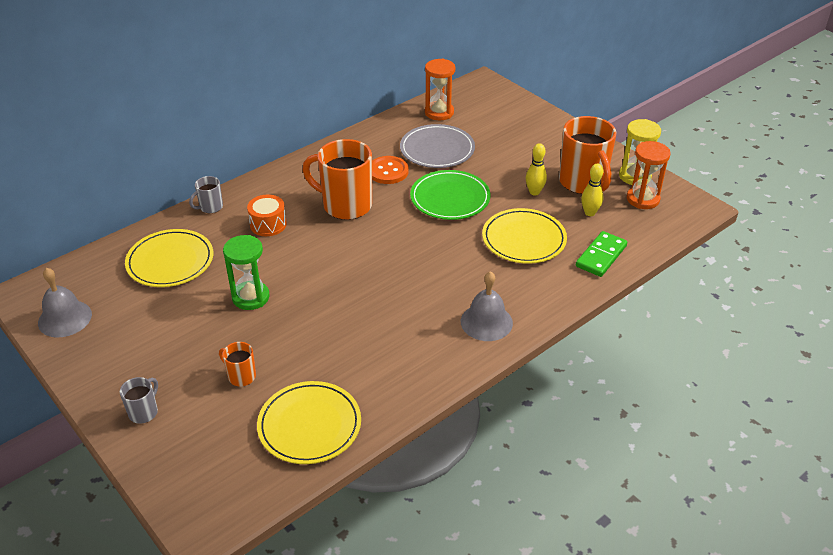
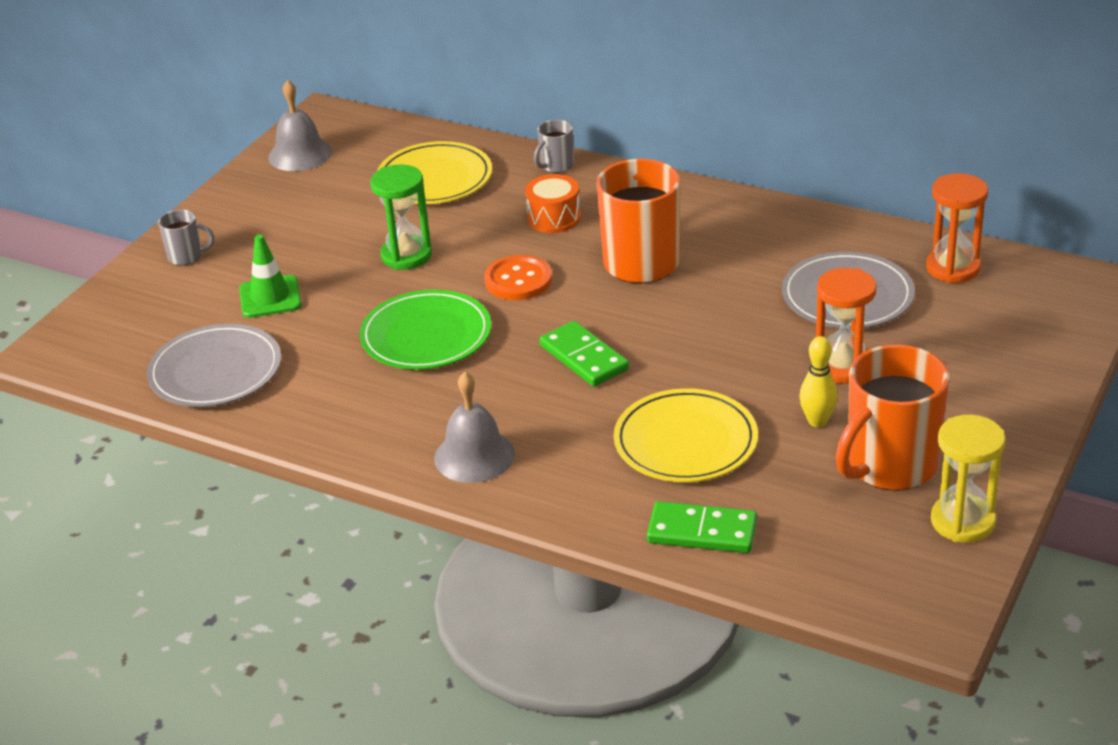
camera: 70 degrees right, 5 degrees down
grey mug [189,176,223,213] -> grey mug turned 75 degrees counterclockwise [534,120,574,173]
orange mug [219,342,256,386] -> green traffic cone [239,235,302,318]
yellow plate [257,381,361,464] -> grey plate [147,324,281,407]
orange button [372,156,409,184] -> orange button moved to [484,255,552,300]
green plate [410,170,491,220] -> green plate moved to [359,290,491,370]
yellow bowling pin [581,164,603,216] -> none
orange hourglass [627,141,671,209] -> orange hourglass moved to [816,268,877,384]
none -> green domino [539,321,629,387]

